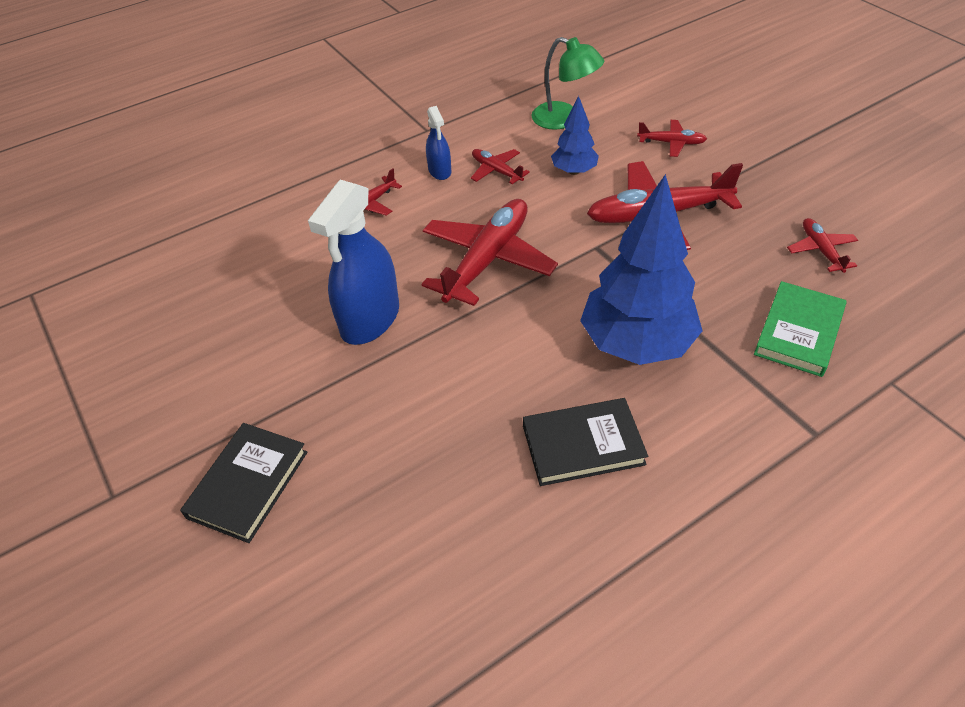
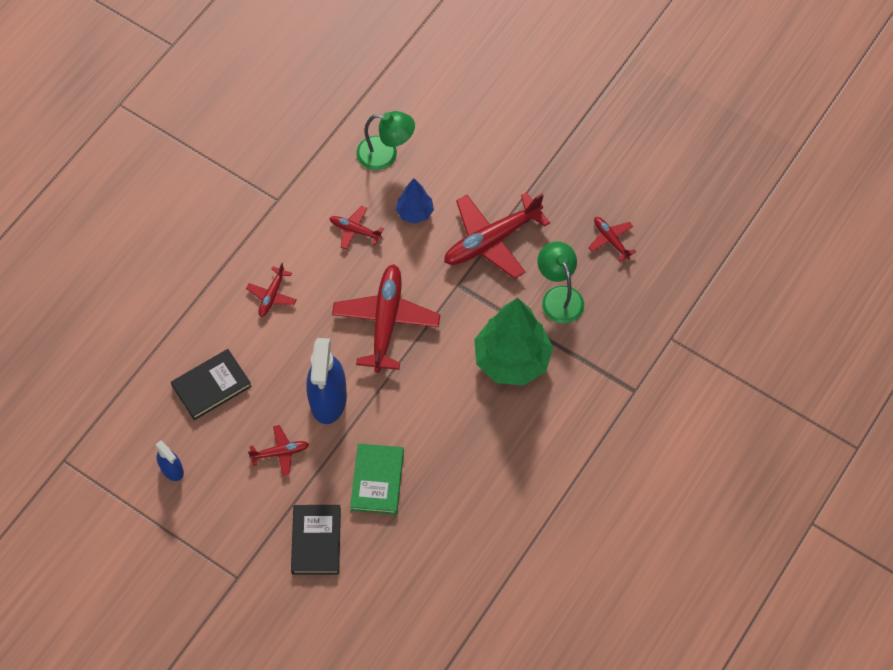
camera: 25 degrees left, 15 degrees up
blue spray bottle [426,106,451,180] -> blue spray bottle moved to [156,440,184,481]
black book [523,398,648,486] -> black book moved to [171,349,252,420]
blue tree [580,174,703,365] -> green tree [474,298,553,386]
red plane [637,120,707,157] -> red plane moved to [248,425,309,476]
green book [754,281,847,377] -> green book moved to [350,443,404,515]
none -> green lamp [537,241,584,324]

